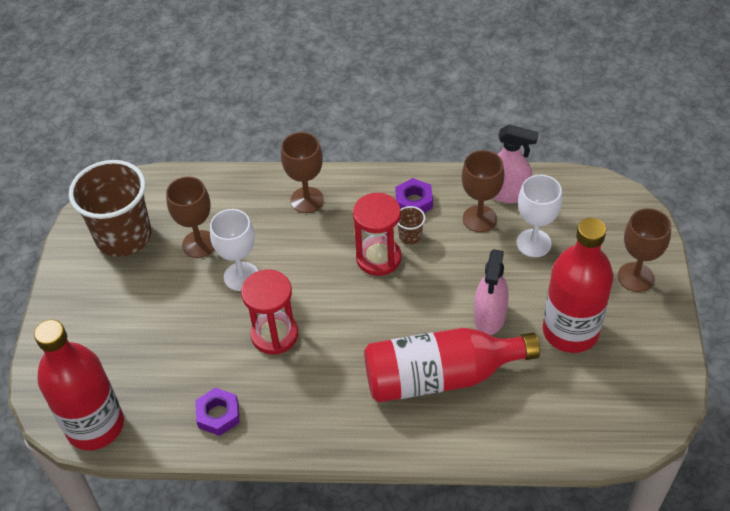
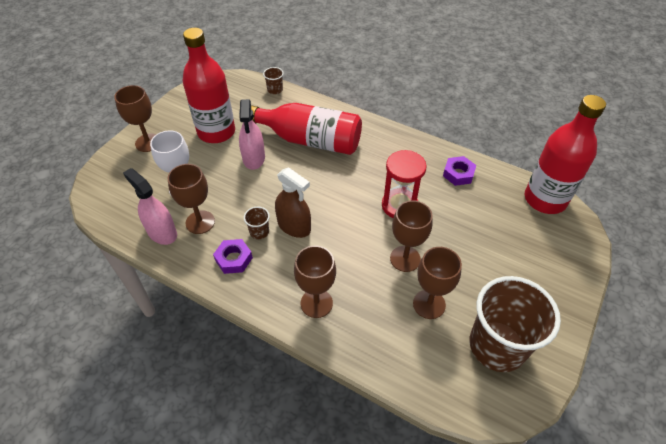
camera: 155 degrees left, 0 degrees up
white goblet [210,209,258,291] -> brown goblet [390,200,433,272]
red hourglass [353,193,401,276] -> brown spray bottle [275,167,311,238]
pink spray bottle [474,249,509,335] -> pink spray bottle turned 135 degrees clockwise [239,99,265,170]
none -> brown cup [263,67,284,94]

